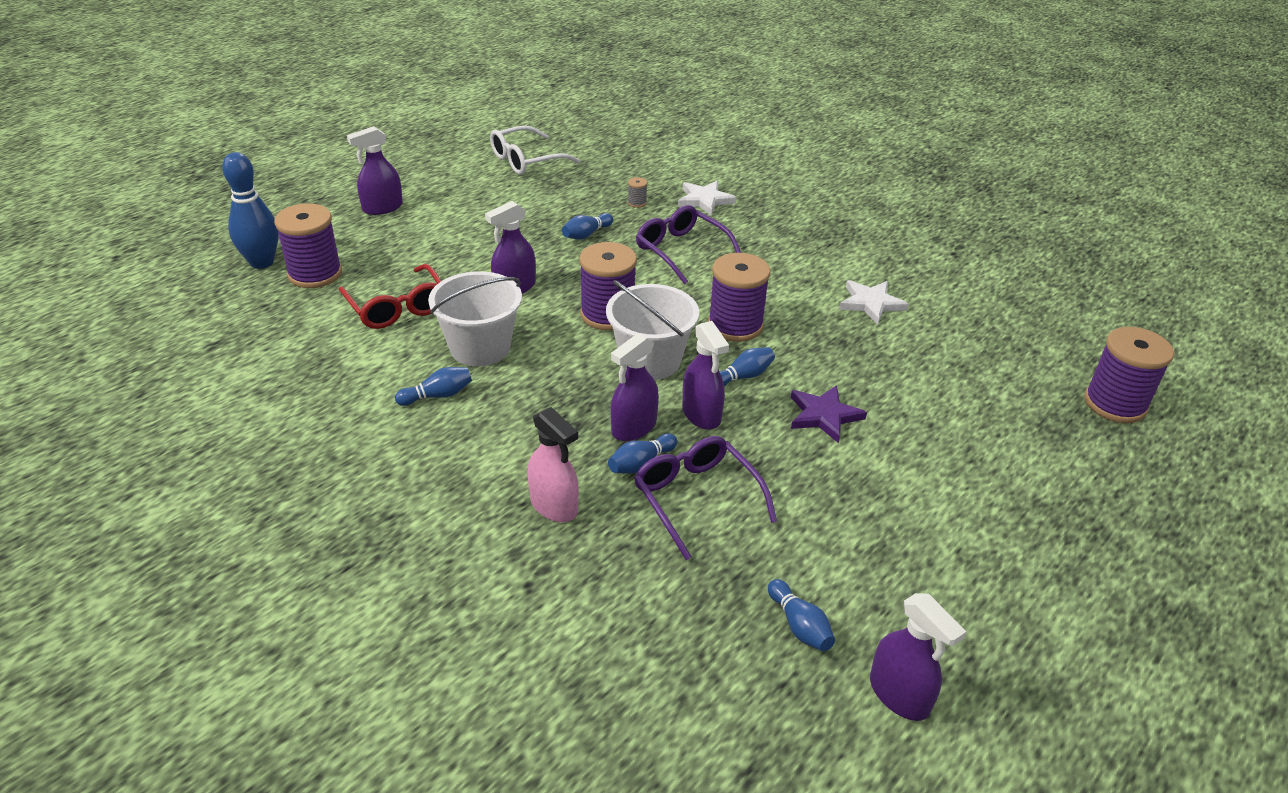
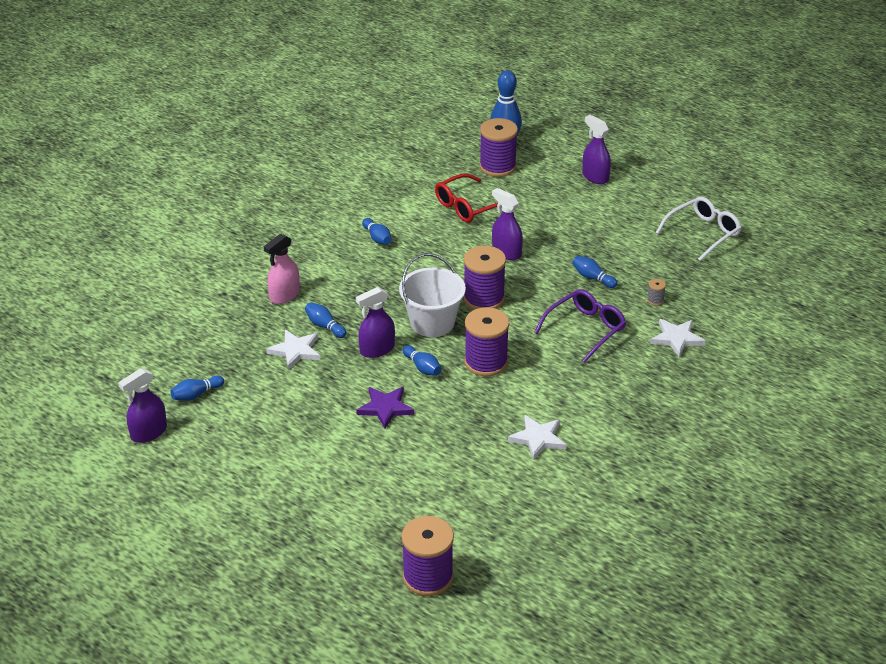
camera: 85 degrees right, 0 degrees up
white bucket [428,271,522,366] -> none
white glasses [490,126,580,175] -> white glasses turned 90 degrees clockwise [656,197,741,261]
purple spray bottle [611,333,659,441] -> none
purple glasses [634,436,777,560] -> white star [267,330,320,370]

